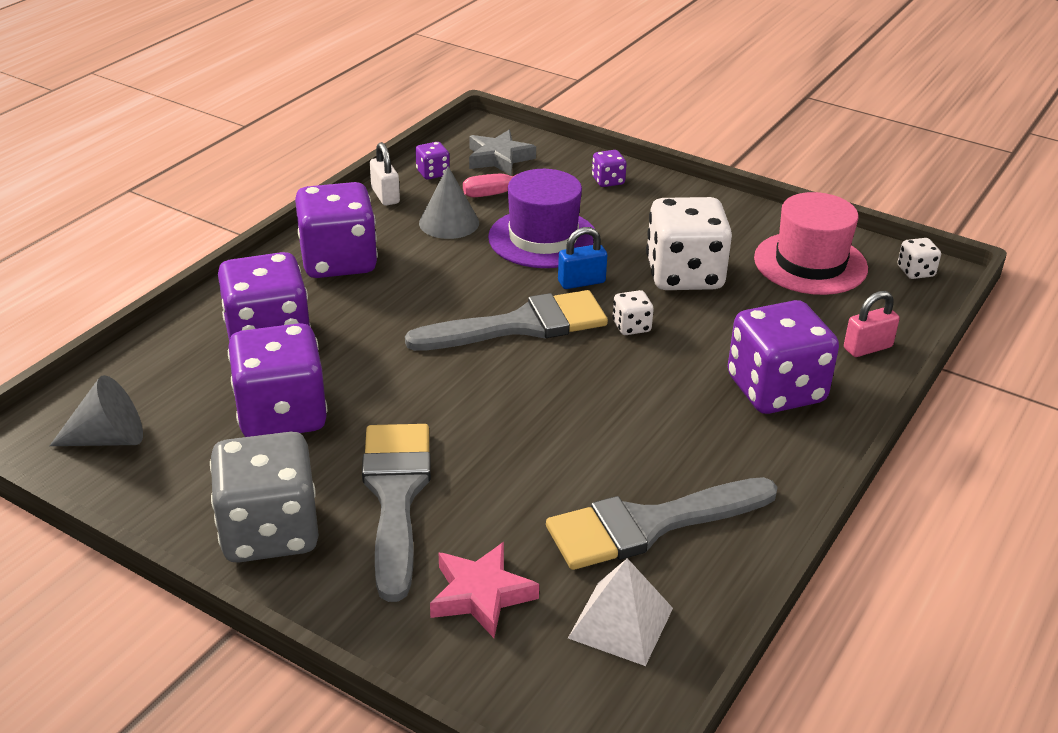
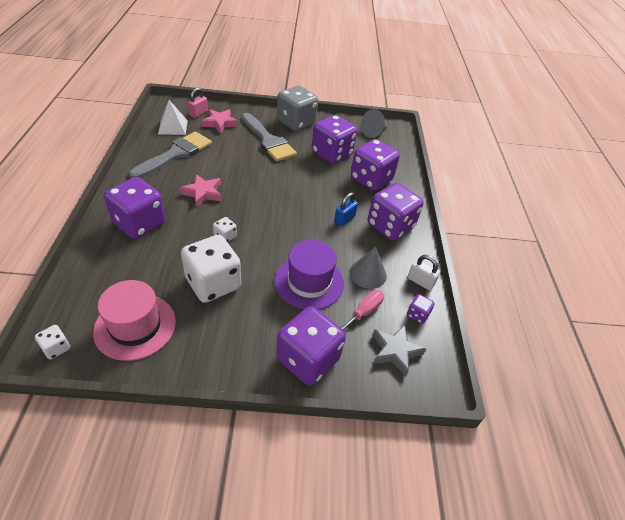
camera: 145 degrees right, 10 degrees up
grey brush [405,290,608,351] -> none
blue padlock [558,227,607,289] -> blue padlock moved to [334,192,358,227]
purple dice [592,150,627,187] -> purple dice [276,306,346,386], size x2.30
pink padlock [844,291,900,357] -> pink padlock moved to [188,88,208,118]
none -> pink star [180,174,222,207]

